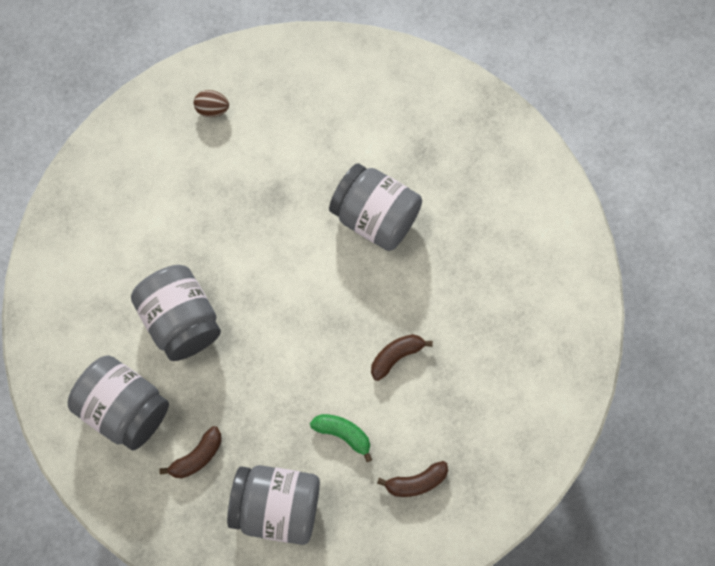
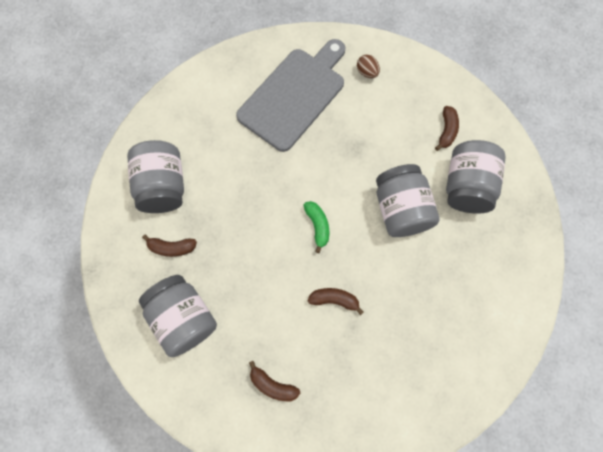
camera: 45 degrees right, 0 degrees up
grey jar [131,265,221,361] -> grey jar moved to [446,140,506,214]
green banana [310,414,372,462] -> green banana moved to [303,201,329,253]
none -> grey cutting board [236,39,345,152]
none -> brown banana [435,106,459,151]

